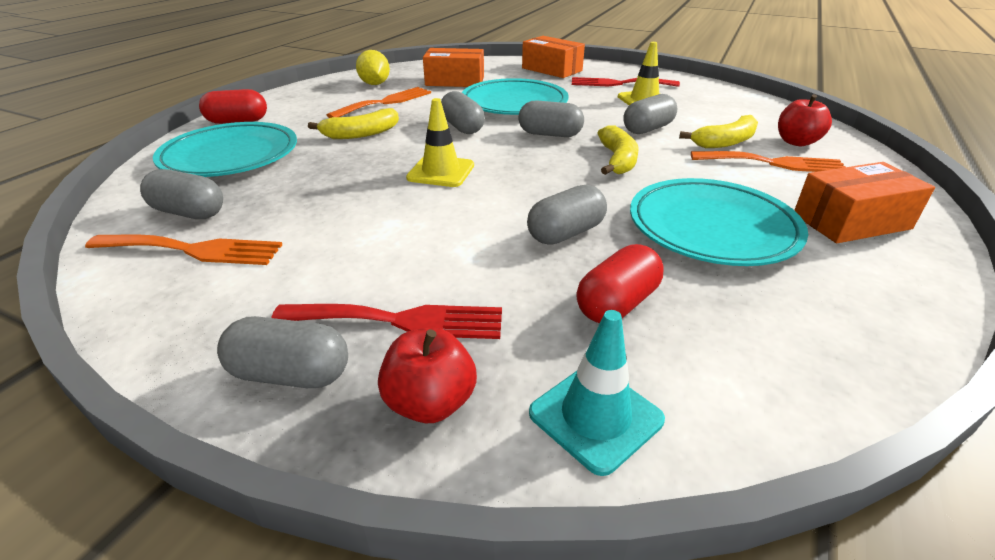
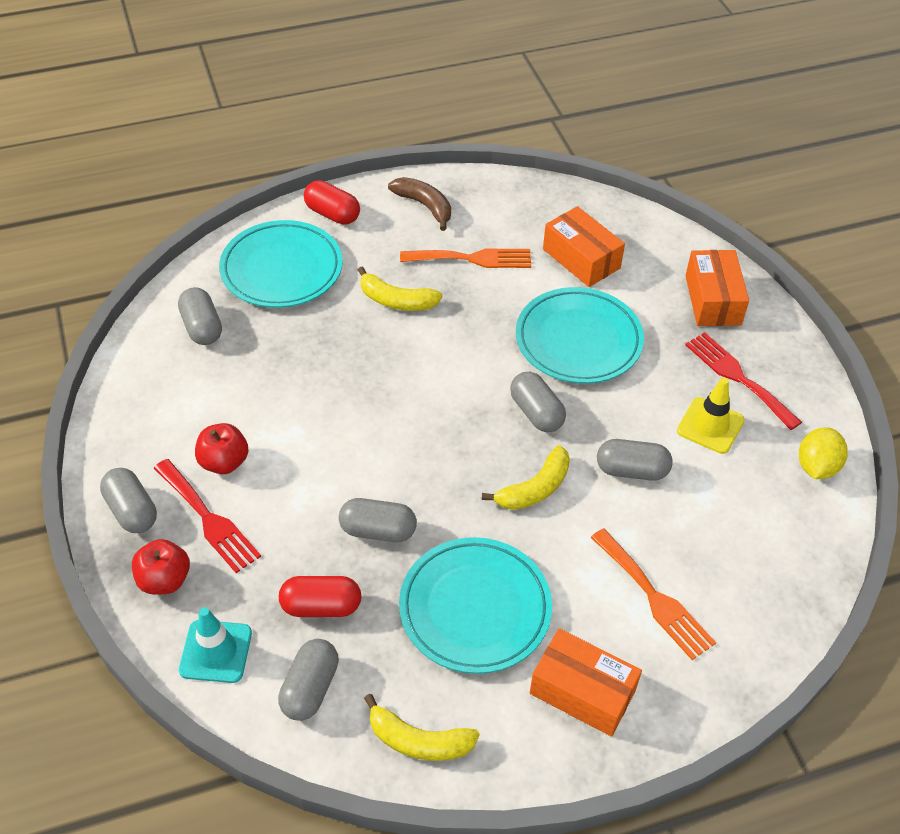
camera: 45 degrees right, 15 degrees up
orange fork [85,235,282,265] -> none
yellow lemon [356,50,390,85] -> yellow lemon moved to [799,427,848,479]
yellow traffic cone [406,98,474,187] -> none
grey capsule [441,91,485,134] -> grey capsule moved to [278,639,339,721]
yellow banana [679,115,758,148] -> yellow banana moved to [364,694,480,761]
red apple [778,94,832,146] -> red apple moved to [195,423,248,474]
none -> brown banana [388,177,451,231]

